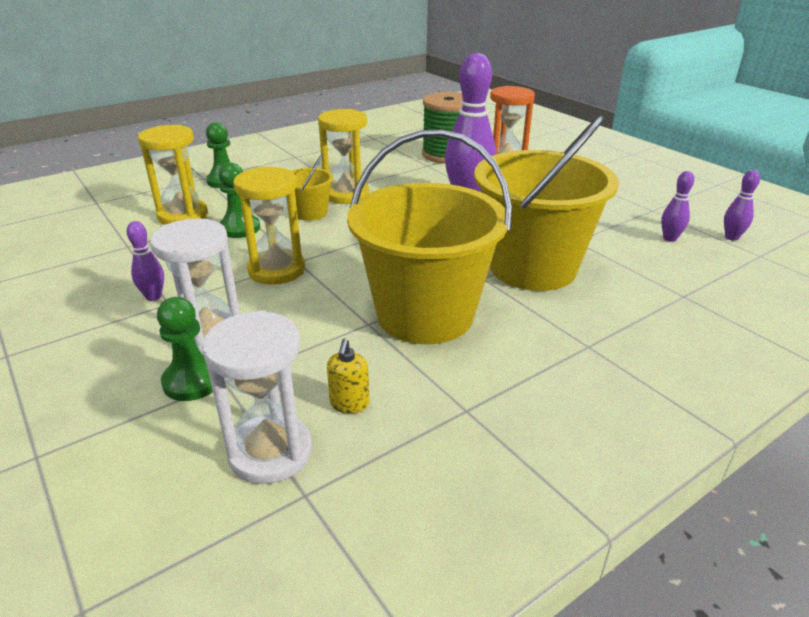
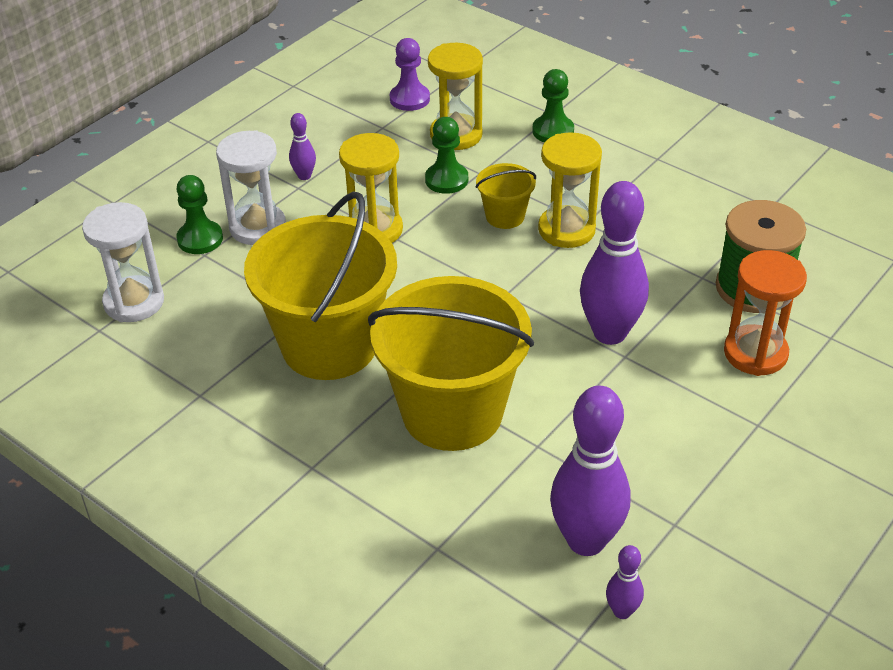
camera: 75 degrees right, 10 degrees up
yellow soap dispenser [327,339,369,414] -> none
purple bowling pin [661,171,694,242] -> purple bowling pin [550,385,630,556], size x2.19
none -> purple pawn [390,38,430,111]

